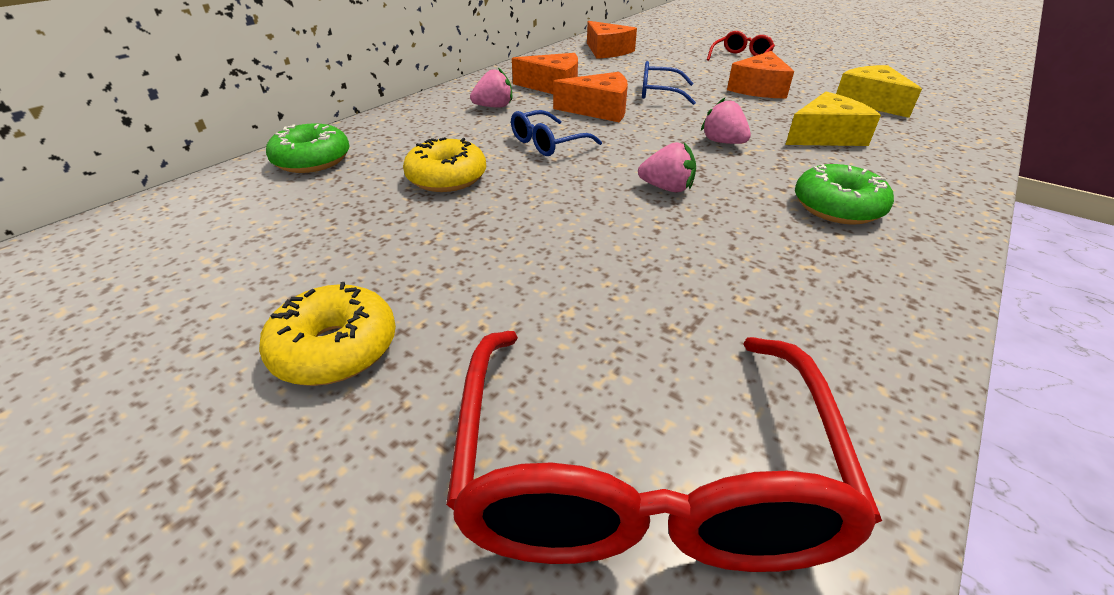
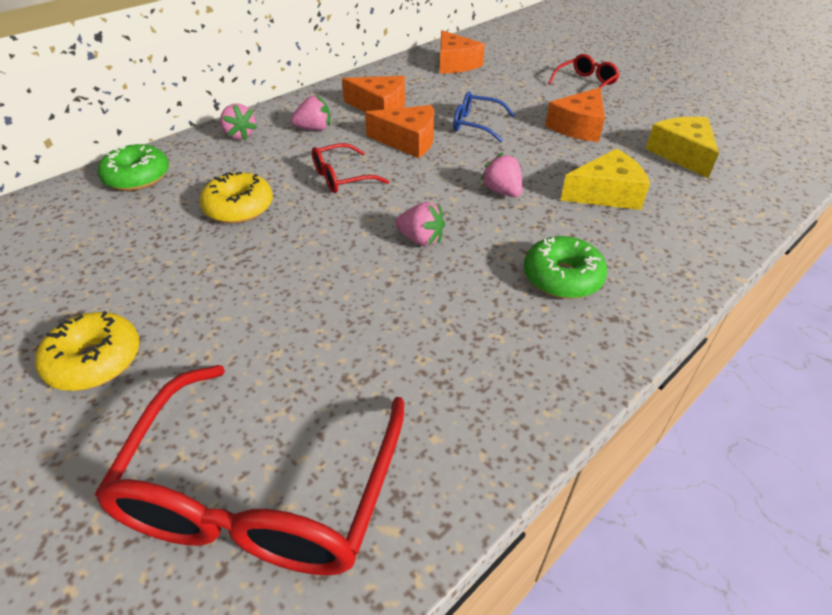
camera: 10 degrees right, 5 degrees up
blue glasses [511,110,602,156] -> red glasses [312,143,389,193]
none -> pink strawberry [220,103,258,141]

